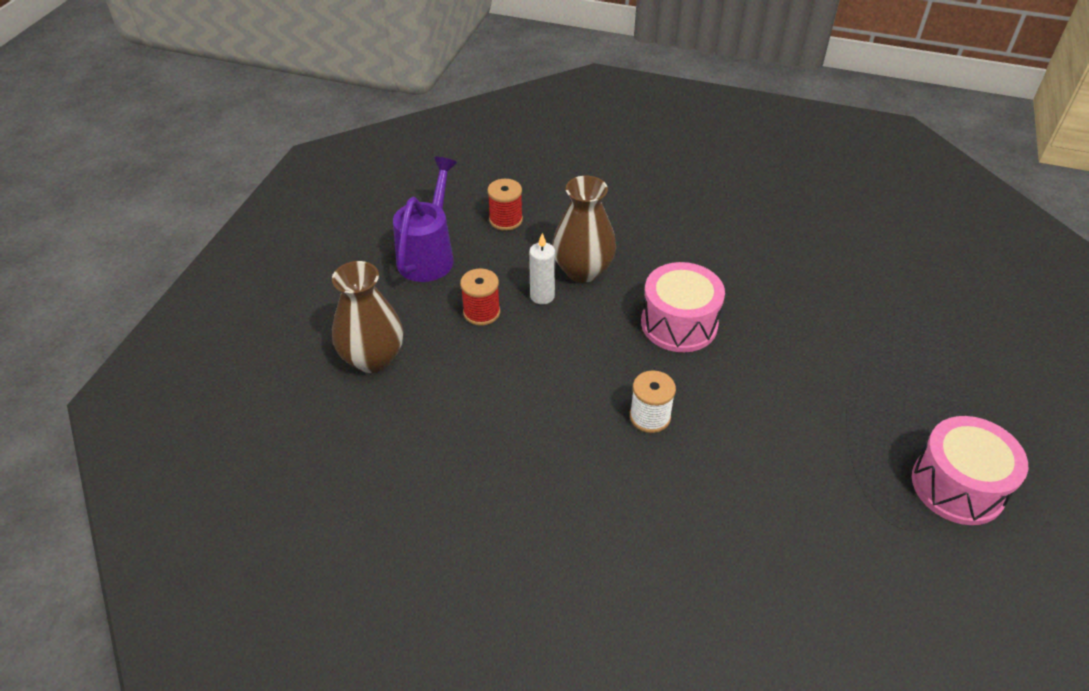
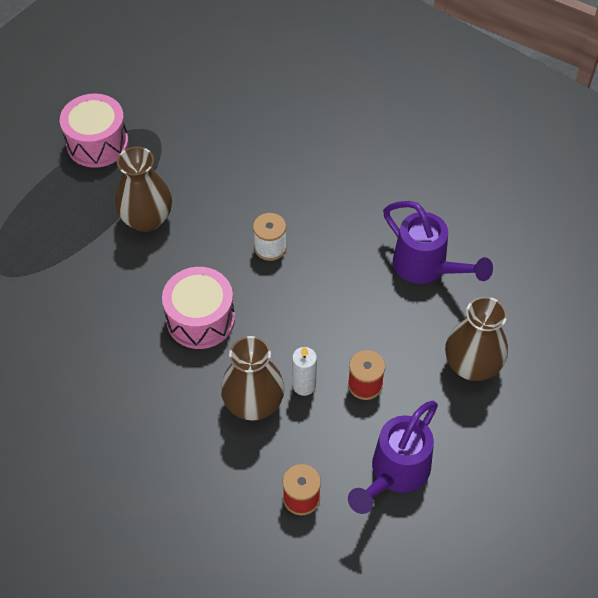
camera: 160 degrees left, 10 degrees up
none -> brown vase [115,146,172,232]
none -> purple watering can [383,201,493,284]

